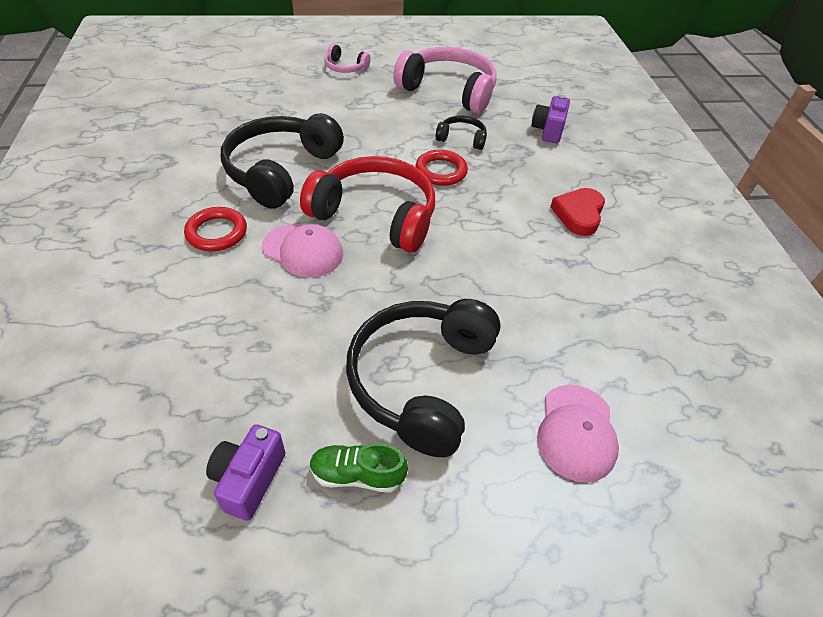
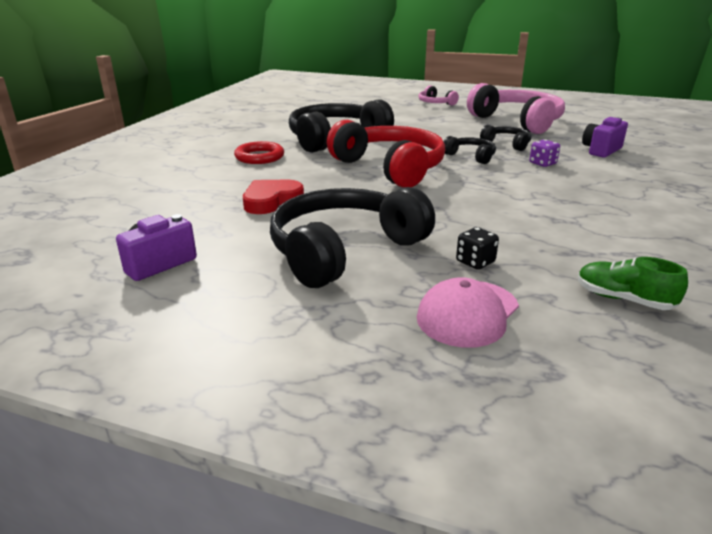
camera: 30 degrees right, 20 degrees down
pink cap [262,224,343,278] -> none
green shoe [309,443,408,493] -> green shoe moved to [578,257,688,310]
red ring [416,150,468,186] -> black headphones [443,136,496,164]
red heart [550,188,605,236] -> red heart moved to [243,180,304,214]
none -> black dice [456,227,499,270]
none -> purple dice [529,139,560,167]

